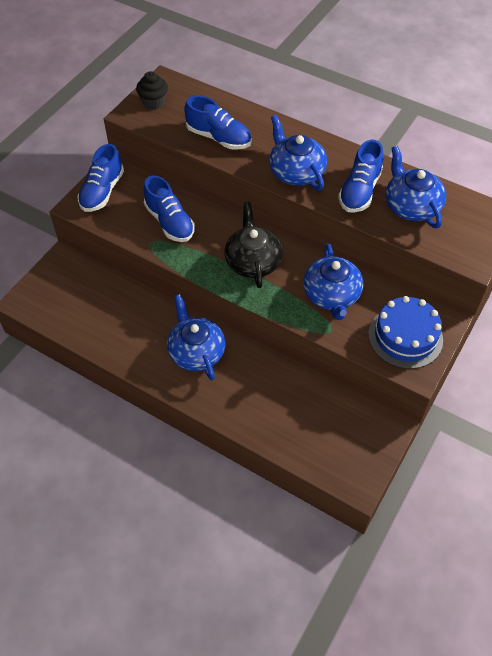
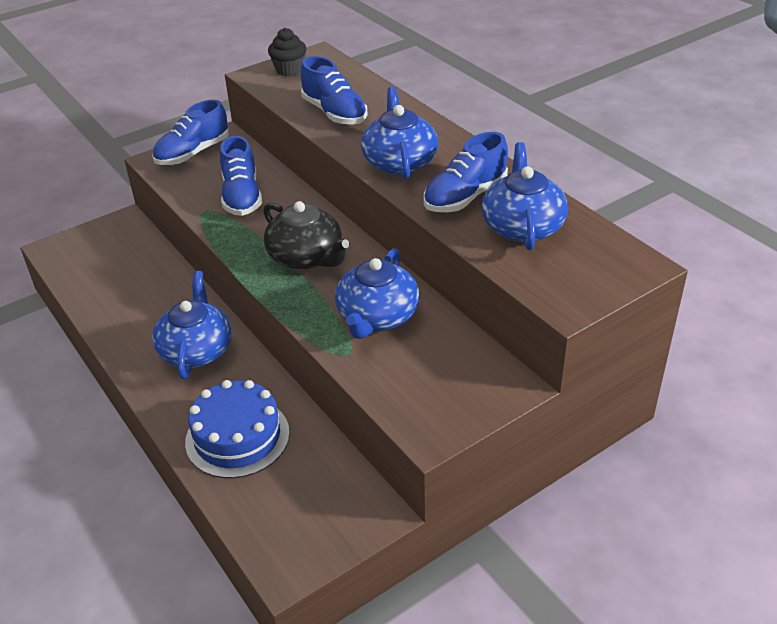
camera: 25 degrees right, 15 degrees down
black teapot [225,202,283,288] -> black teapot turned 120 degrees clockwise [263,201,350,269]
blue cake [368,296,443,369] -> blue cake moved to [185,380,290,478]

